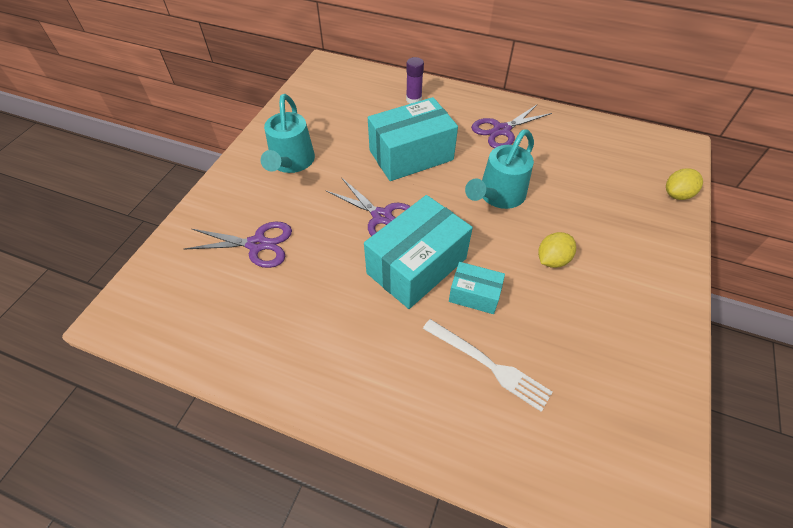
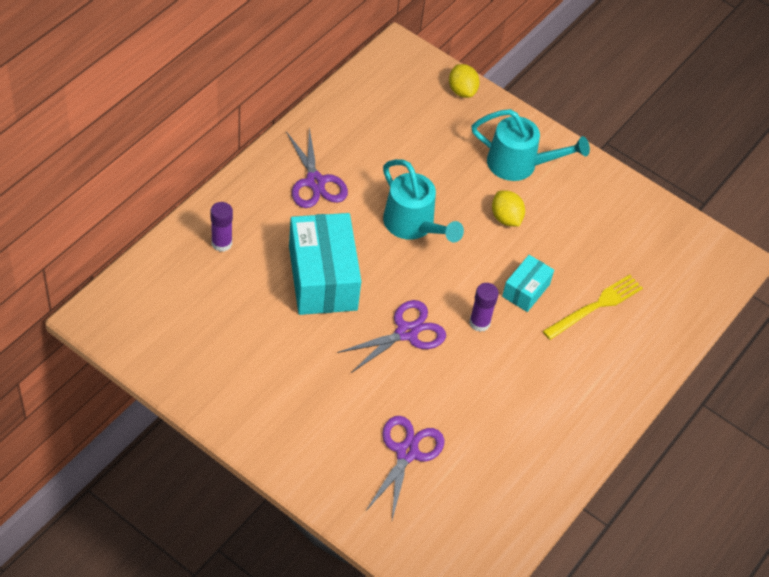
camera: 80 degrees left, 0 degrees up
turquoise watering can [261,94,315,173] -> turquoise watering can moved to [471,109,590,181]
turquoise box [364,195,473,309] -> purple glue stick [469,283,499,332]
white fork [423,319,553,412] -> yellow fork [543,275,643,340]

